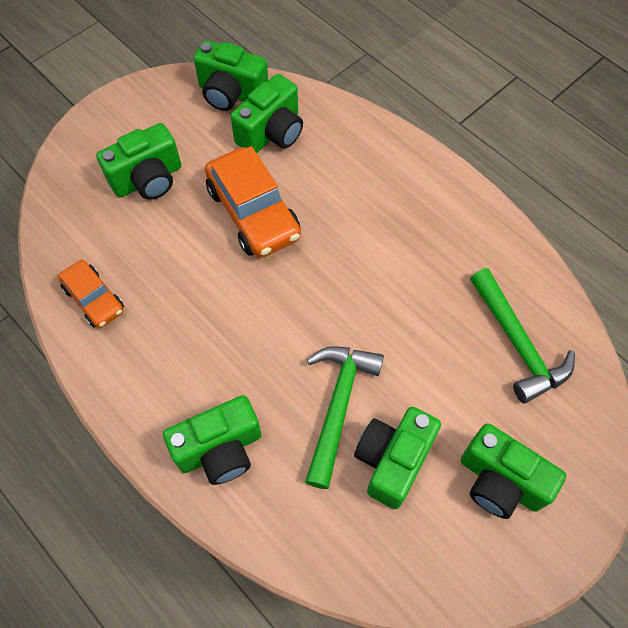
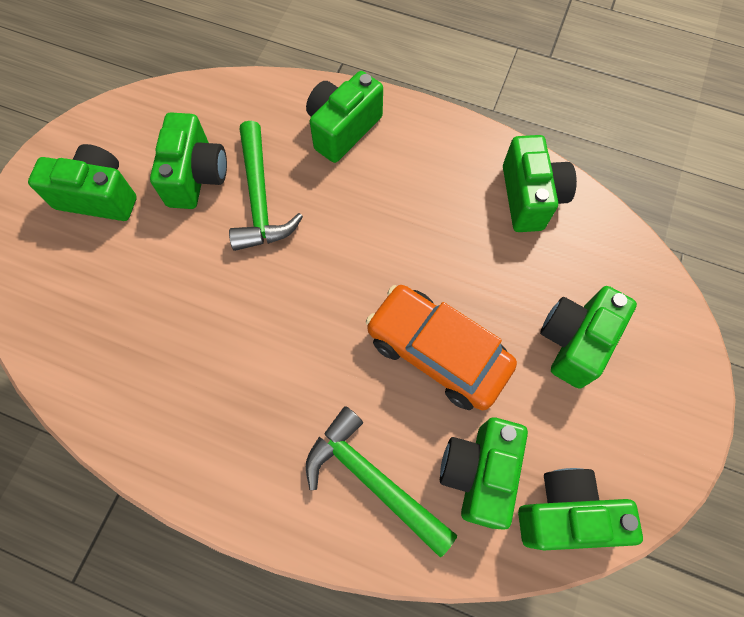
camera: 155 degrees right, 5 degrees up
orange car [58,260,124,328] -> green camera [503,135,577,232]
green hammer [470,268,575,403] -> green hammer moved to [306,406,457,558]

